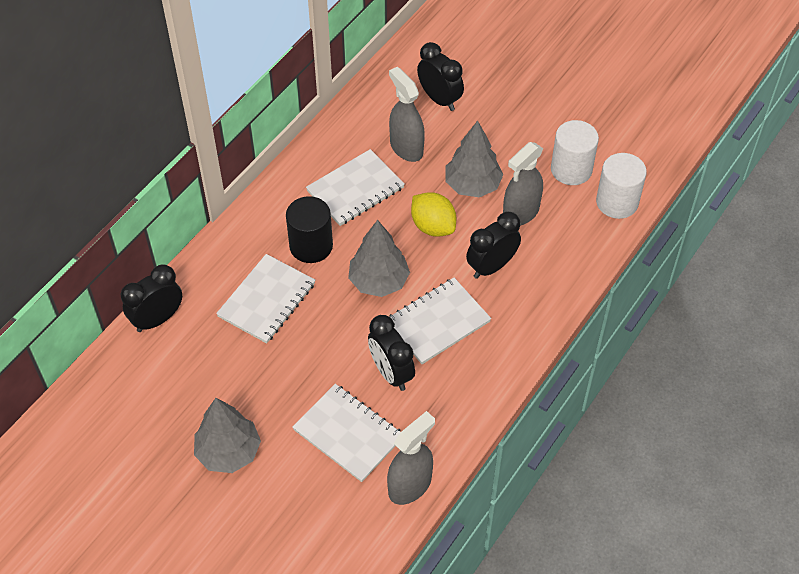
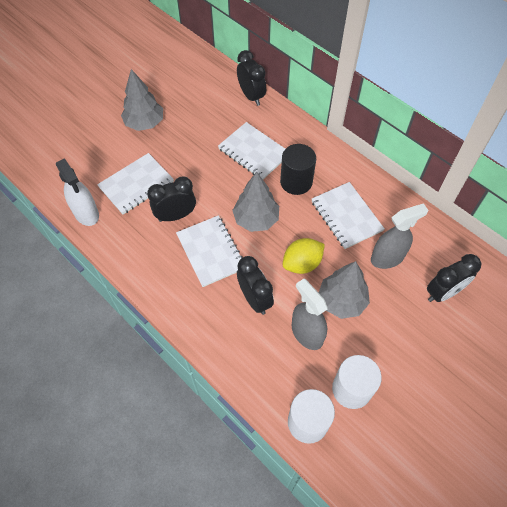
camera: 100 degrees right, 5 degrees up
grey spray bottle [387,411,435,505] -> white spray bottle [56,159,99,226]

